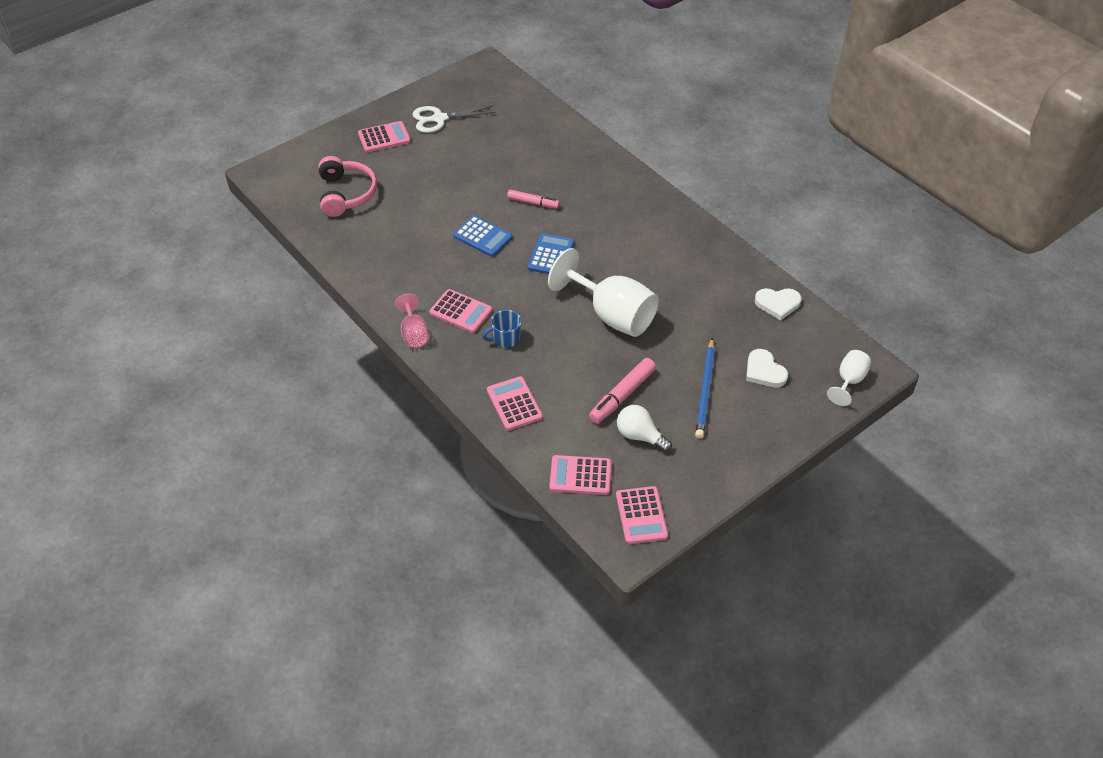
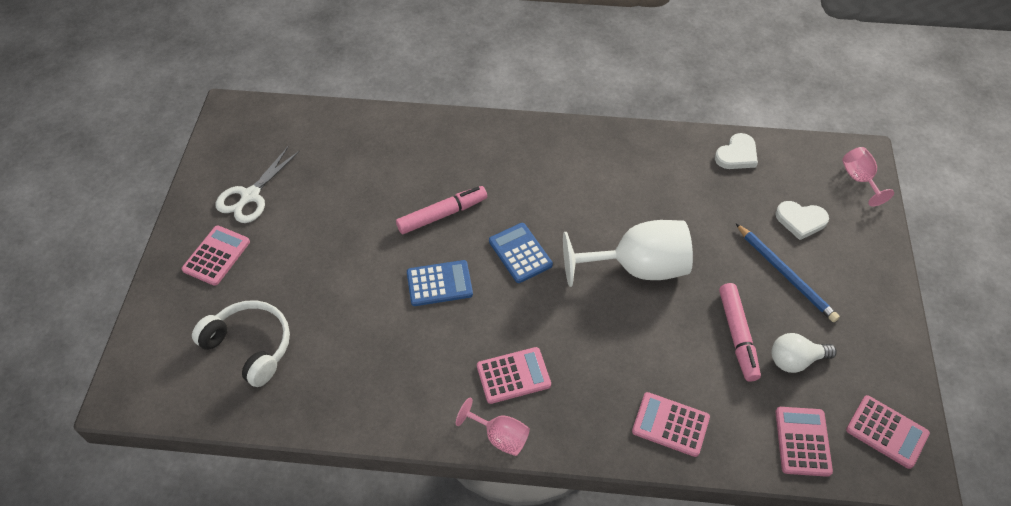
camera: 45 degrees left, 5 degrees up
pink headphones [319,156,377,217] -> white headphones [192,300,290,387]
blue mug [482,310,521,348] -> none
pink marker [507,190,560,208] -> pink marker [396,186,487,234], size x1.51
pink calculator [549,455,611,495] -> pink calculator turned 135 degrees clockwise [776,407,833,477]
white goblet [827,350,871,406] -> pink goblet [842,147,894,207]

